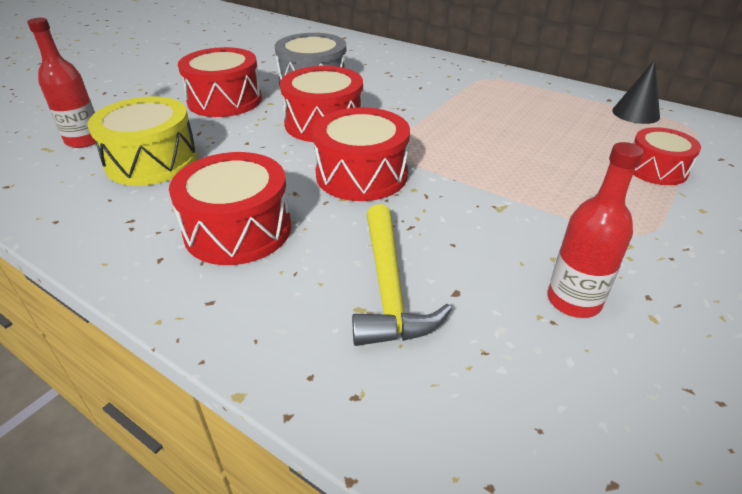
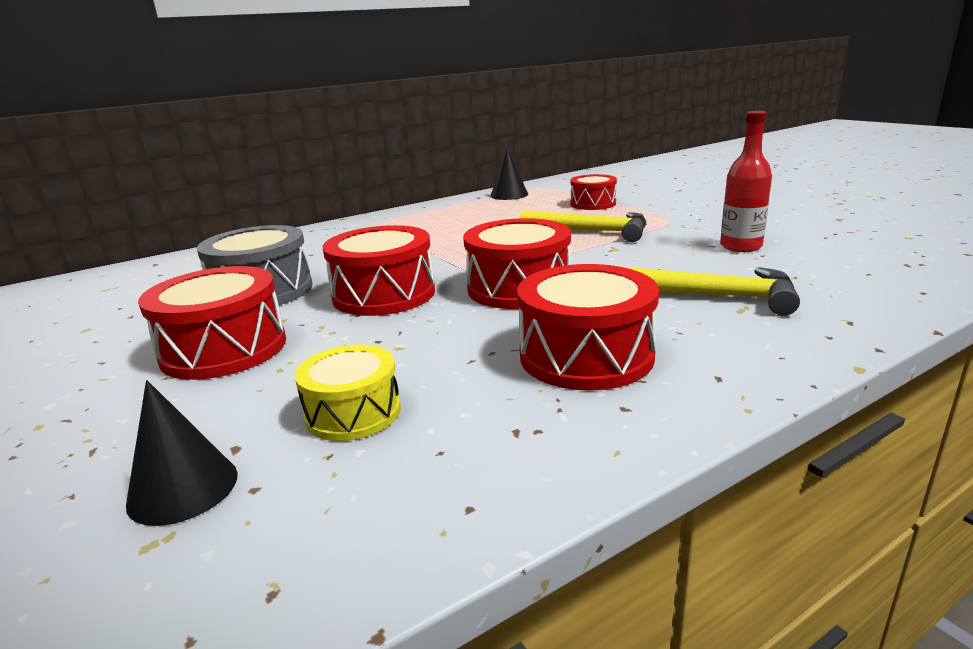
camera: 65 degrees left, 15 degrees down
red bottle [27,18,96,148] -> black cone [126,380,238,526]
yellow drum [88,97,198,186] -> yellow drum [295,344,401,441], size x0.63
none -> yellow hammer [520,210,646,242]

